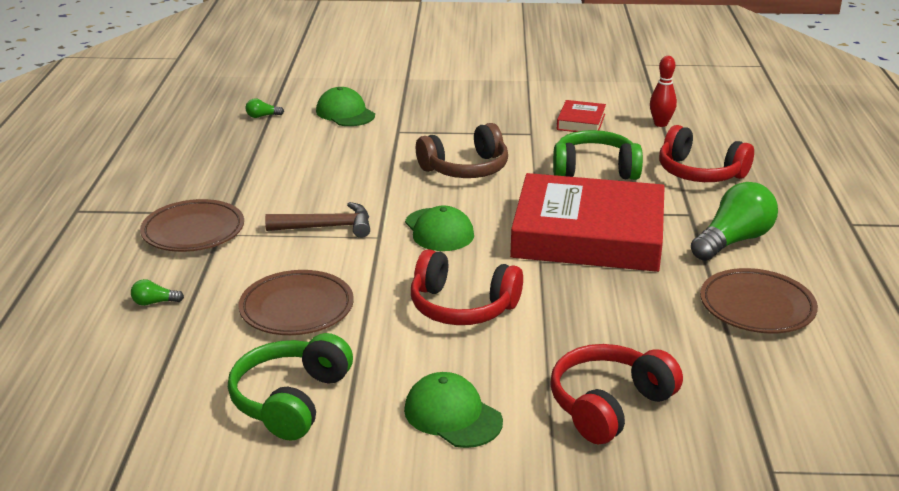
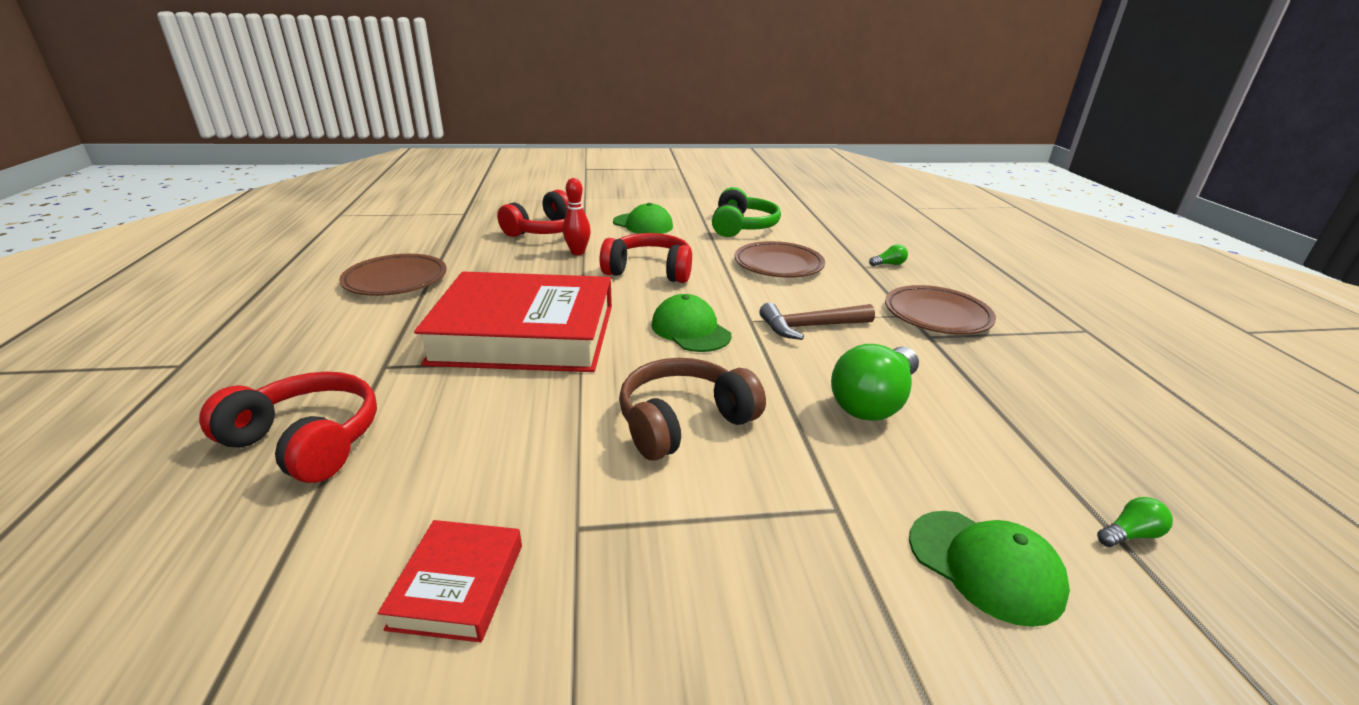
camera: 170 degrees right, 0 degrees up
green headphones [553,130,643,180] -> none
red bowling pin [650,56,677,127] -> red bowling pin moved to [563,178,591,255]
green light bulb [691,182,778,261] -> green light bulb moved to [831,344,919,421]

